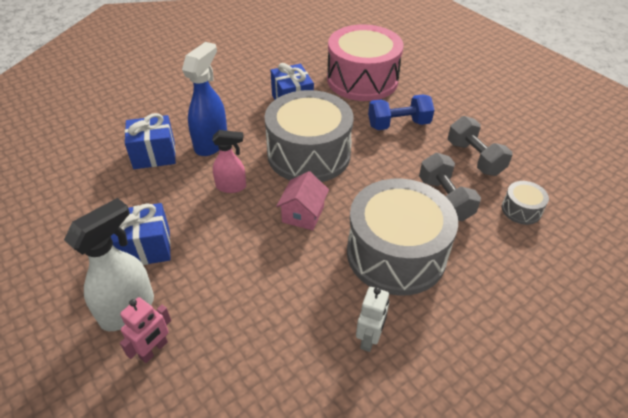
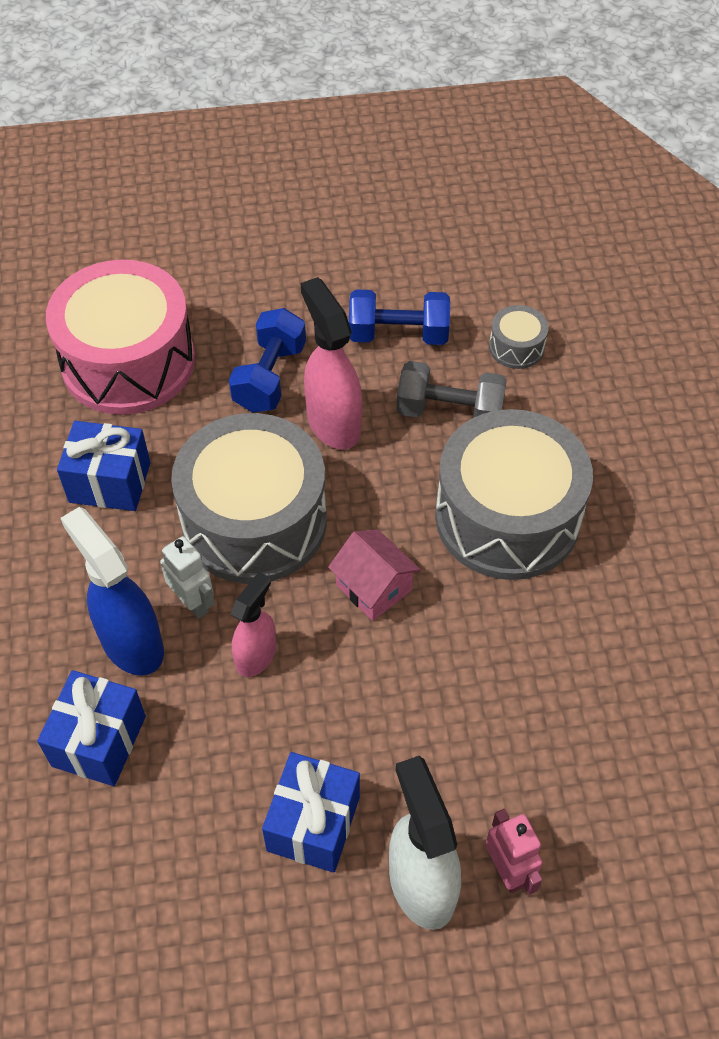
camera: 60 degrees left, 10 degrees up
white robot [356,287,389,352] -> white robot moved to [160,536,215,619]
grey dumbbell [448,116,512,176] -> blue dumbbell [349,289,450,345]
none -> pink spray bottle [301,277,362,449]

